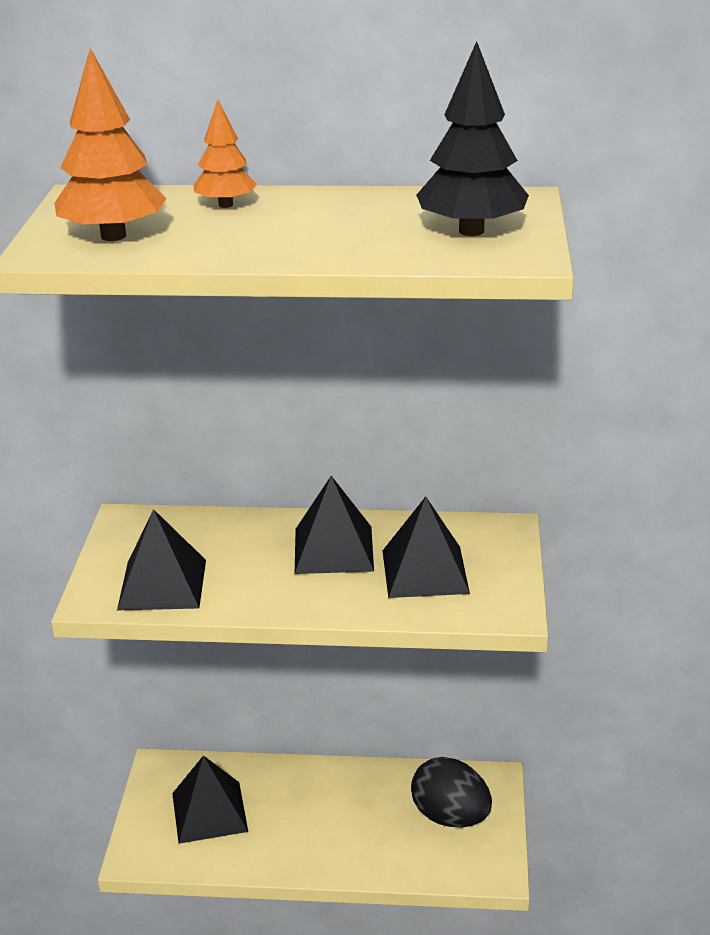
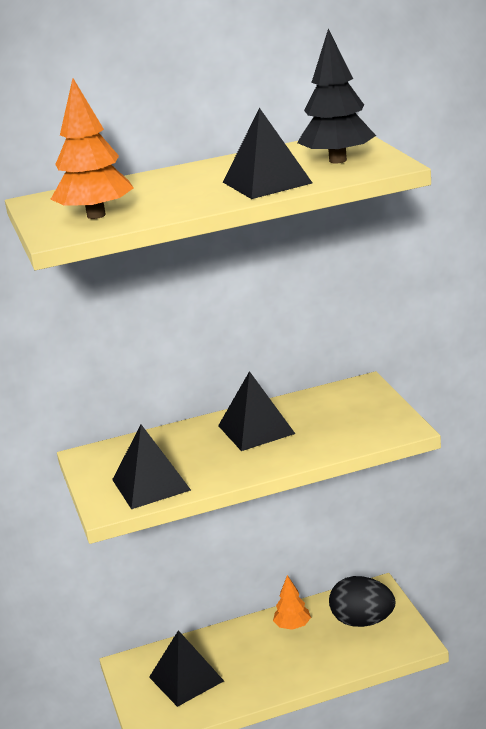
camera: 20 degrees left, 5 degrees down
orange tree [194,100,257,208] -> orange tree moved to [273,575,311,630]
black pyramid [383,497,470,598] -> black pyramid moved to [223,108,312,199]

